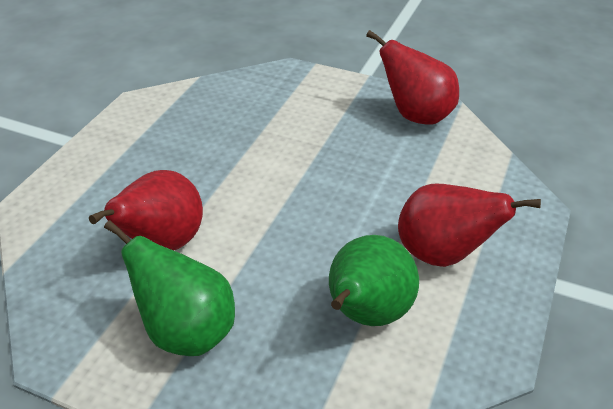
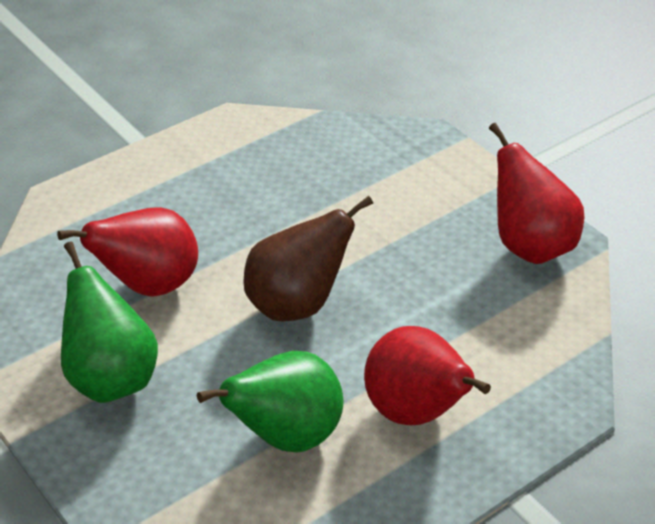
camera: 30 degrees right, 0 degrees up
none -> brown pear [243,196,373,322]

